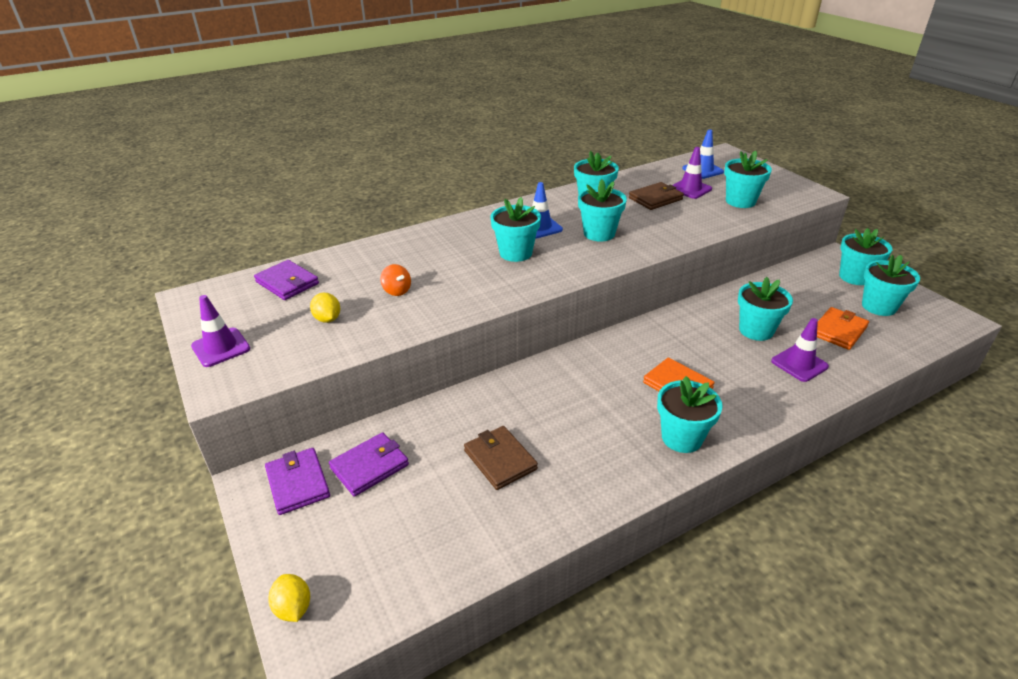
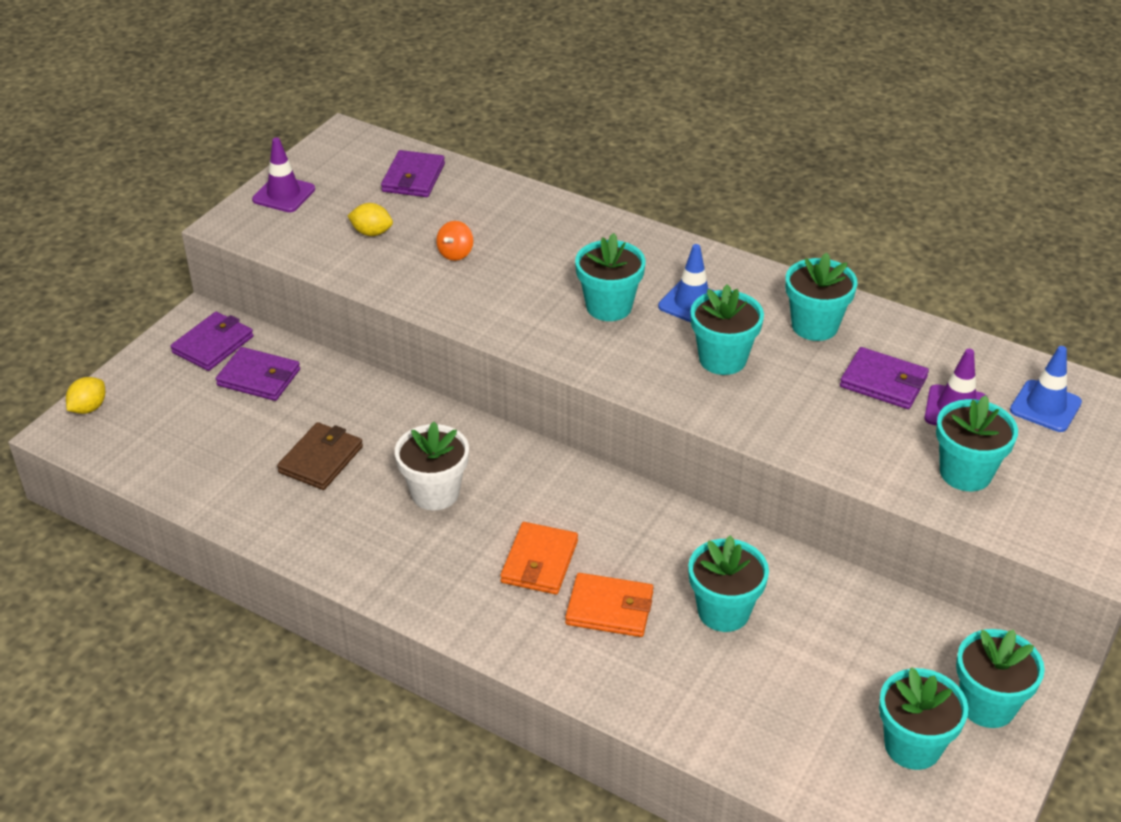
camera: 60 degrees right, 5 degrees up
yellow lemon [310,292,340,323] -> yellow lemon turned 75 degrees clockwise [348,203,393,236]
brown wallet [629,182,684,210] -> purple wallet [840,347,929,409]
turquoise flower pot [657,376,723,453] -> none
purple traffic cone [771,318,829,382] -> none
orange wallet [817,307,869,350] -> orange wallet moved to [565,573,653,637]
none -> white flower pot [395,422,469,510]

